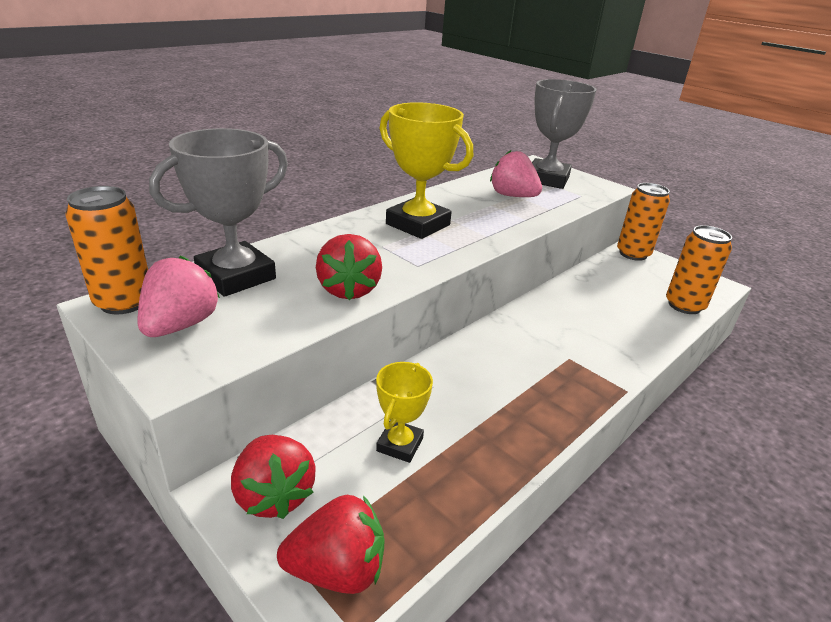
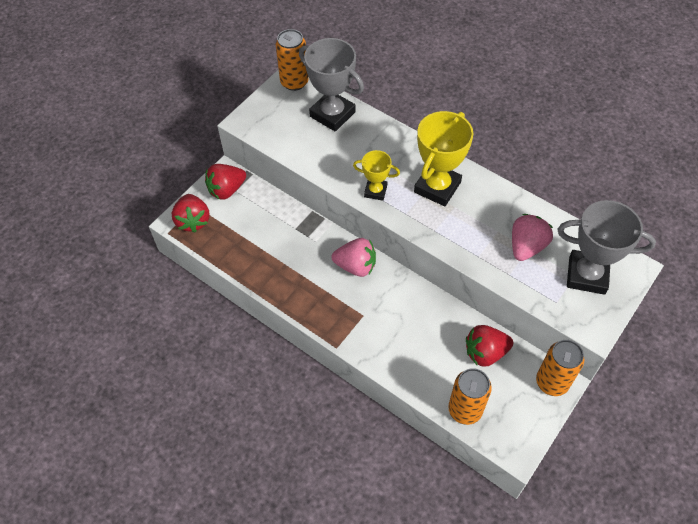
camera: 85 degrees right, 25 degrees up
pink strawberry [138,256,220,337] -> pink strawberry moved to [332,238,376,277]
red strawberry [316,234,382,300] -> red strawberry moved to [466,325,513,367]
yellow trophy [376,362,433,463] -> yellow trophy moved to [353,150,400,201]

